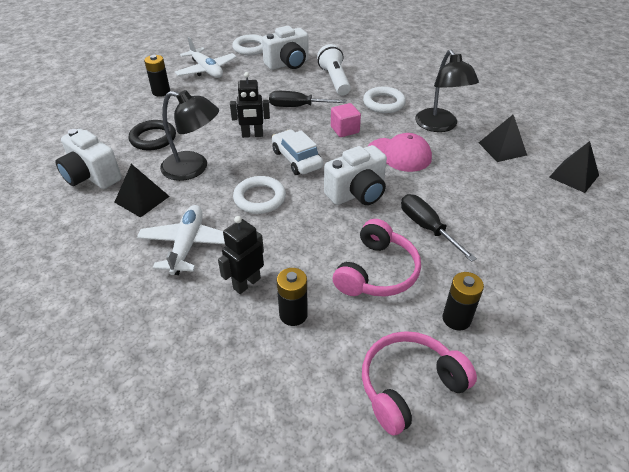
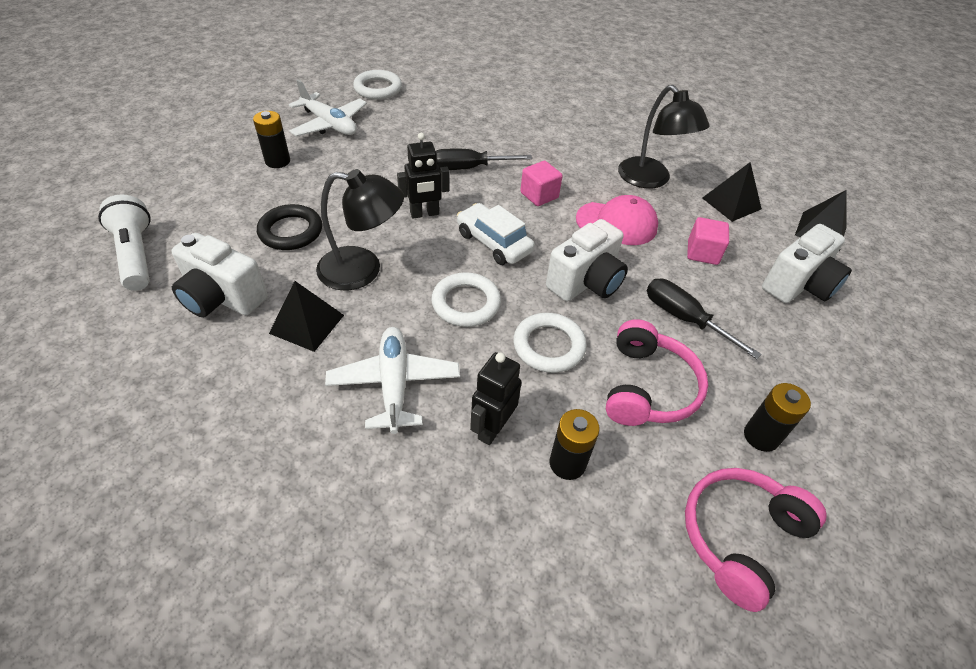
camera: 15 degrees left, 5 degrees up
white camera [262,26,309,70] -> white camera moved to [762,224,852,303]
white flashlight [317,44,351,96] -> white flashlight moved to [98,195,150,291]
white ring [363,87,406,113] -> white ring moved to [513,313,587,373]
none -> pink cube [687,217,729,265]

